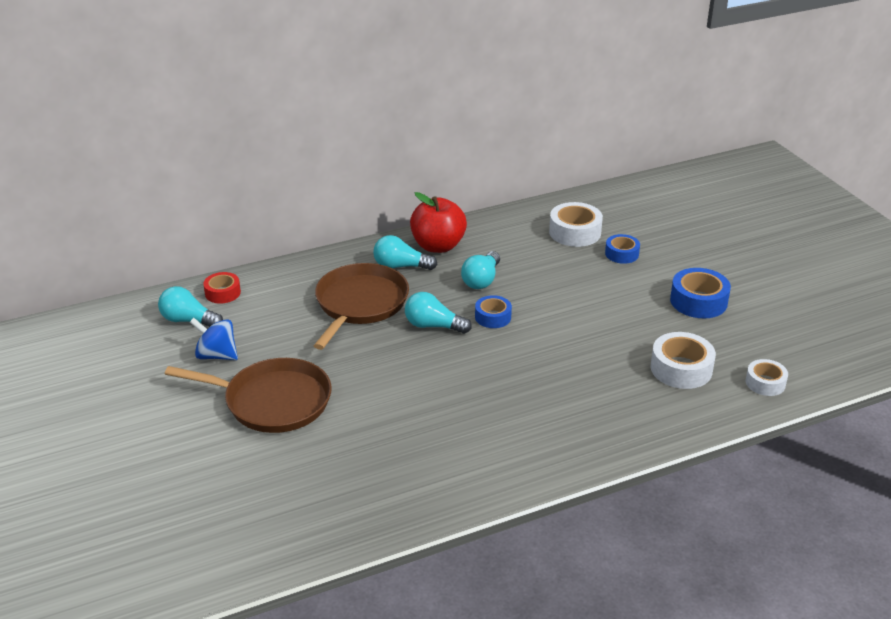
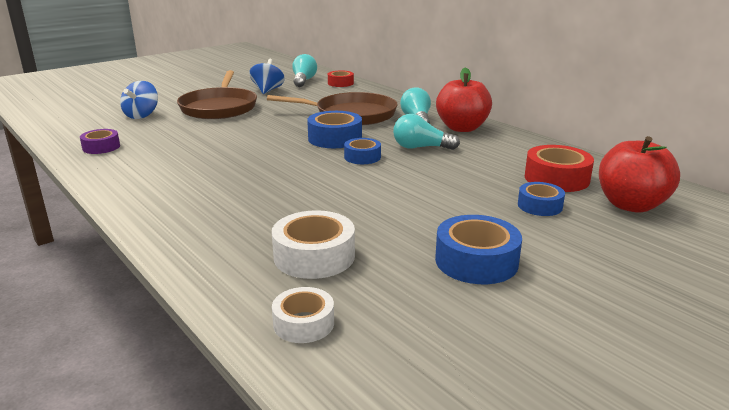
camera: 75 degrees right, 10 degrees down
turquoise light bulb [405,292,472,334] -> blue tape [307,111,362,148]
white tape [549,202,603,247] -> red tape [525,145,594,192]
none -> purple tape [80,129,120,154]
none -> blue spinning top [120,81,158,119]
none -> red apple [599,136,680,213]

